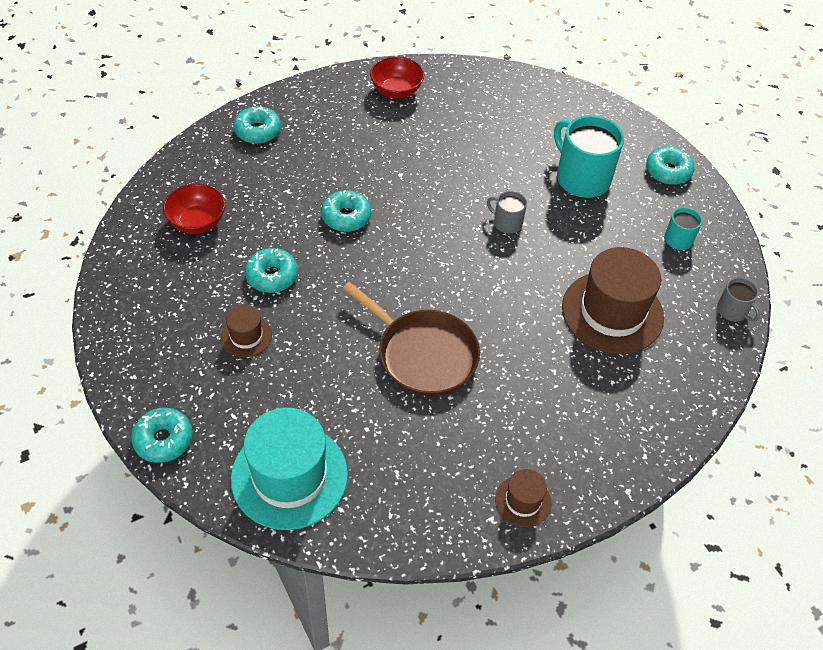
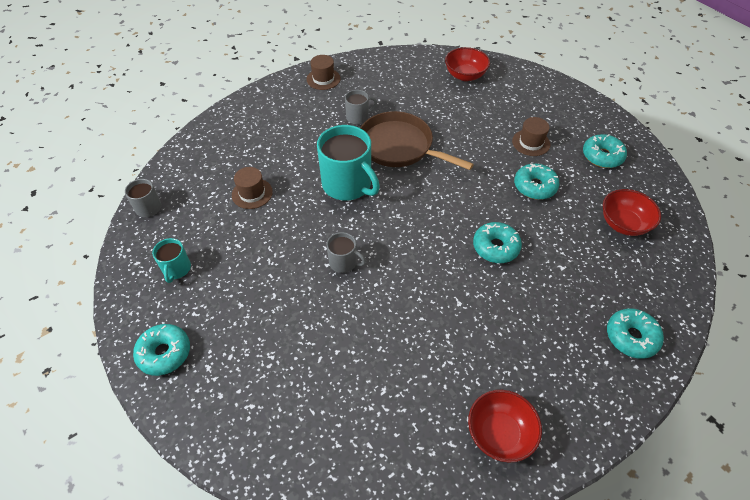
camera: 175 degrees right, 0 degrees up
turquoise donut [131,408,193,463] -> turquoise donut moved to [583,134,627,168]
turquoise hat [231,408,348,530] -> red bowl [445,47,490,81]
turquoise mug [554,115,624,198] -> turquoise mug moved to [317,125,380,200]
brown hat [562,247,664,354] -> brown hat [232,167,273,209], size x0.48
none -> grey mug [345,90,377,124]

